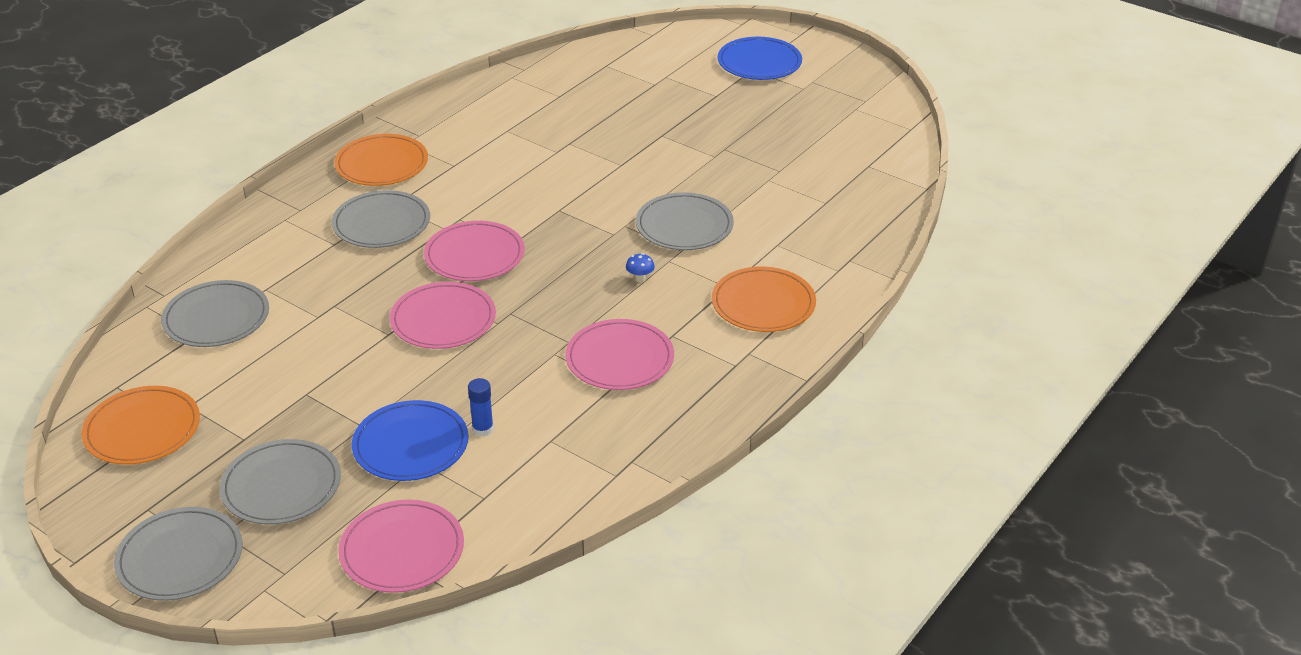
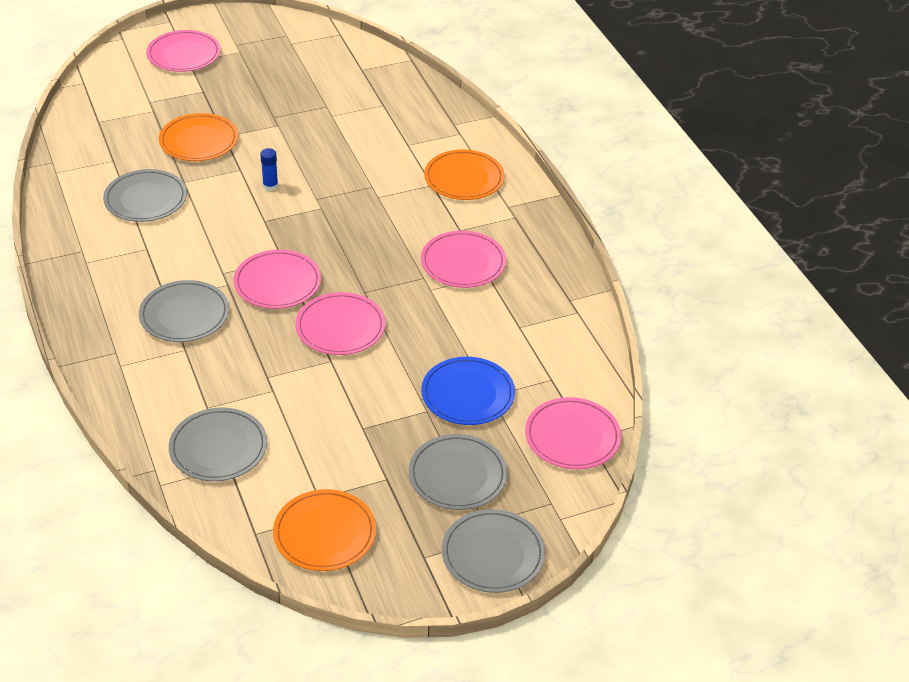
camera: 60 degrees left, 5 degrees up
orange plate [334,134,428,186] -> orange plate moved to [159,113,238,161]
blue glue stick [468,378,494,437] -> blue glue stick moved to [260,148,278,191]
blue mushroom [626,253,655,283] -> none
grey plate [636,192,734,250] -> grey plate moved to [103,169,187,222]
blue plate [718,37,802,80] -> pink plate [146,30,221,72]

